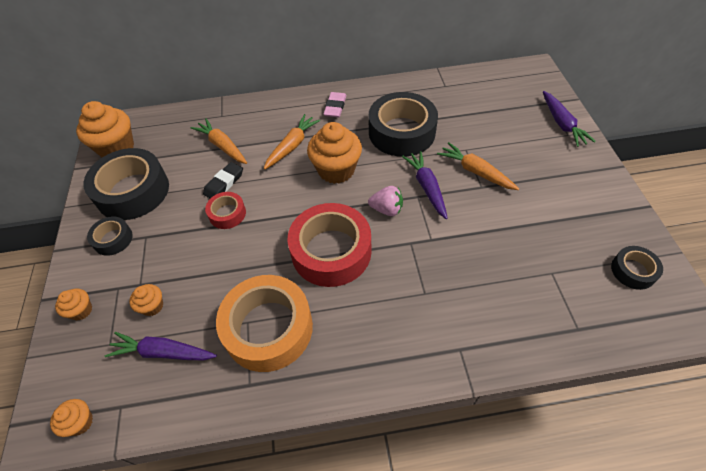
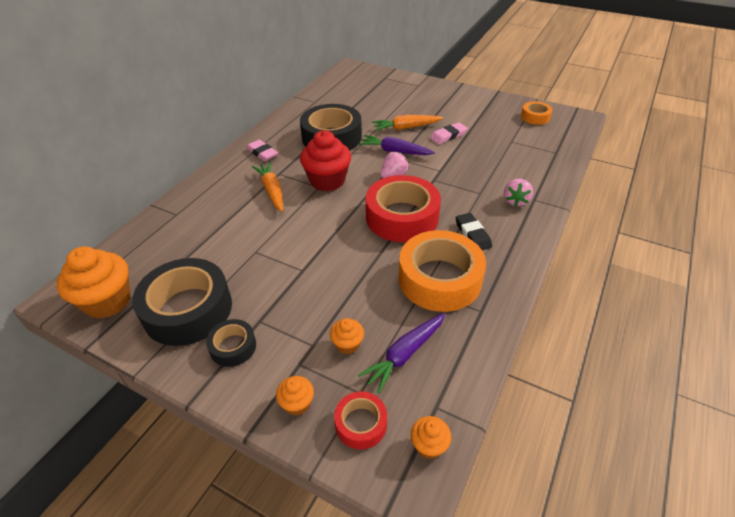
camera: 55 degrees left, 10 degrees down
orange carrot [191,118,247,164] -> none
black eraser [203,162,243,198] -> black eraser moved to [456,213,492,250]
red tape [205,192,246,229] -> red tape moved to [334,391,387,450]
orange cupcake [307,122,362,184] -> red cupcake [300,131,351,192]
purple carrot [543,91,596,147] -> none
black tape [611,246,663,290] -> orange tape [521,101,552,125]
none -> pink eraser [430,122,468,144]
none -> pink strawberry [504,179,533,207]

